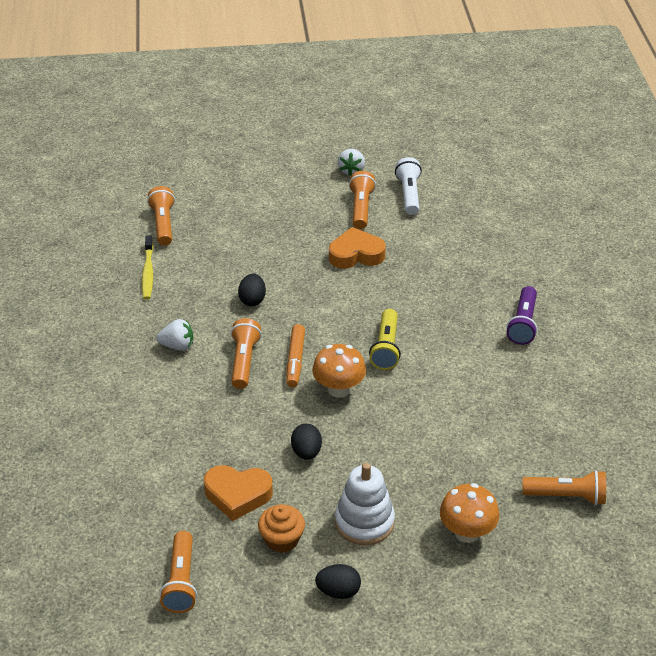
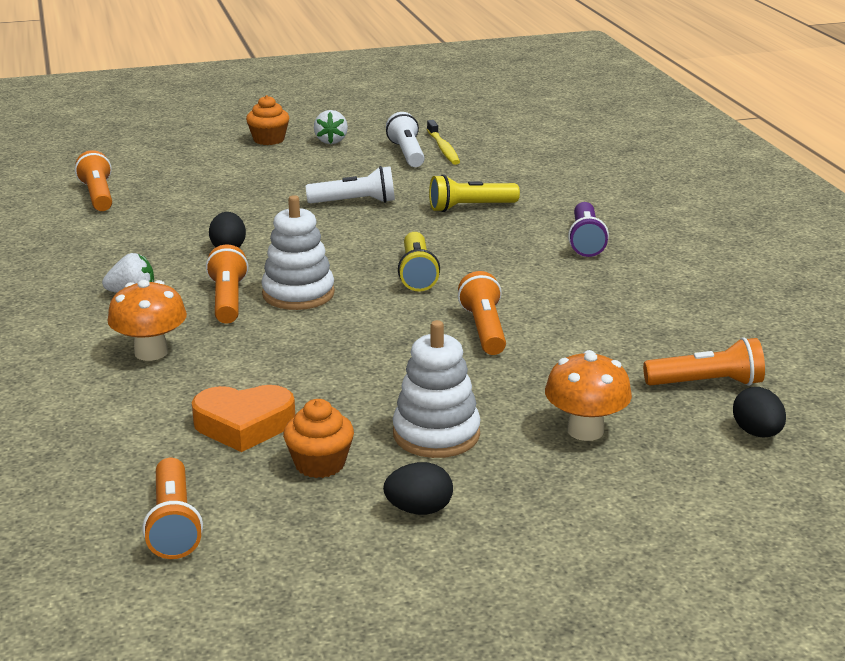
camera: 10 degrees left, 15 degrees down
yellow toothbrush [142,235,153,300] -> yellow toothbrush moved to [427,120,460,165]
orange marker [286,324,305,387] -> white stacking toy [261,195,335,310]
black egg [291,424,322,460] -> black egg moved to [733,387,786,437]
orange mushroom [312,344,366,398] -> orange mushroom moved to [107,280,187,361]
orange heart [329,227,386,269] -> white flashlight [306,166,395,204]
orange flashlight [349,171,376,229] -> orange flashlight moved to [458,271,506,355]
none -> orange cupcake [246,95,289,145]
none -> yellow flashlight [429,174,520,212]

